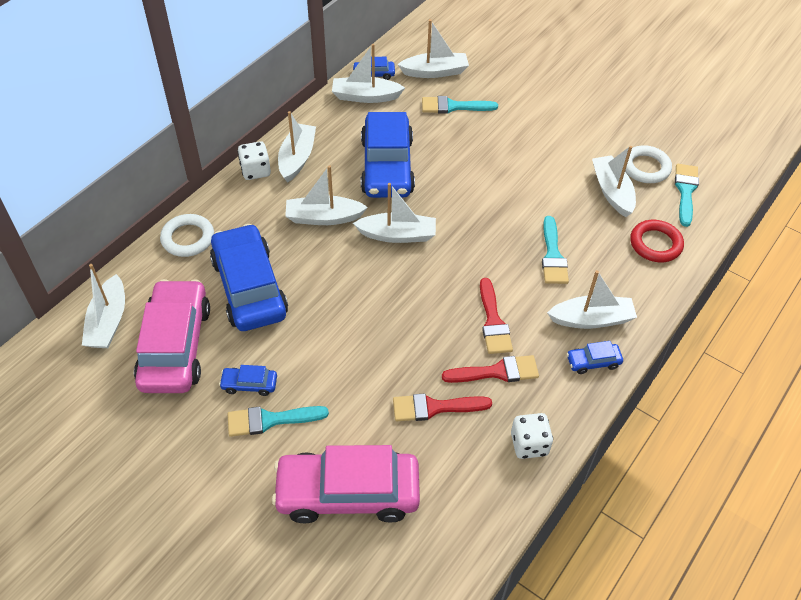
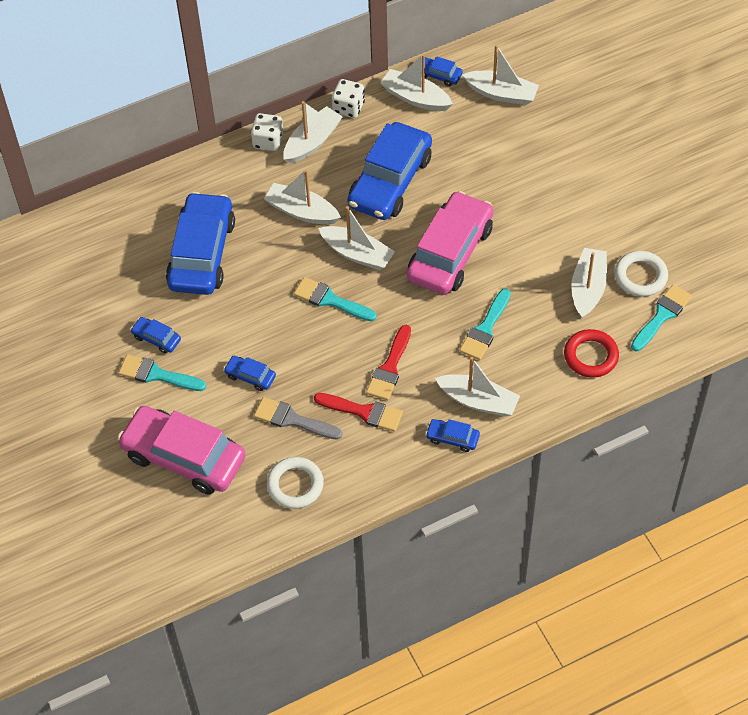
camera: 30 degrees right, 5 degrees up
white boat [82,264,125,348] -> none
pink car [134,279,210,393] -> pink car moved to [407,191,493,295]
white ring [160,214,214,257] -> white ring moved to [267,457,324,509]
red brush [393,394,492,421] -> grey brush [254,397,342,440]
turquoise brush [422,96,498,114] -> turquoise brush moved to [294,277,377,321]
white dice [511,413,553,459] -> white dice moved to [332,79,365,118]
none -> blue car [224,356,276,391]

